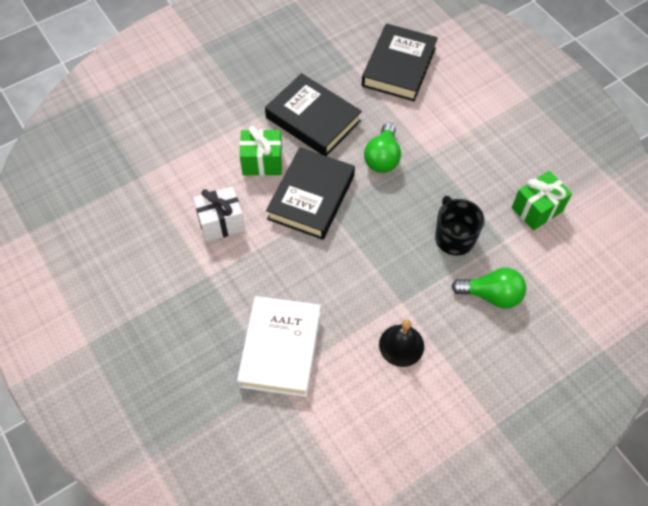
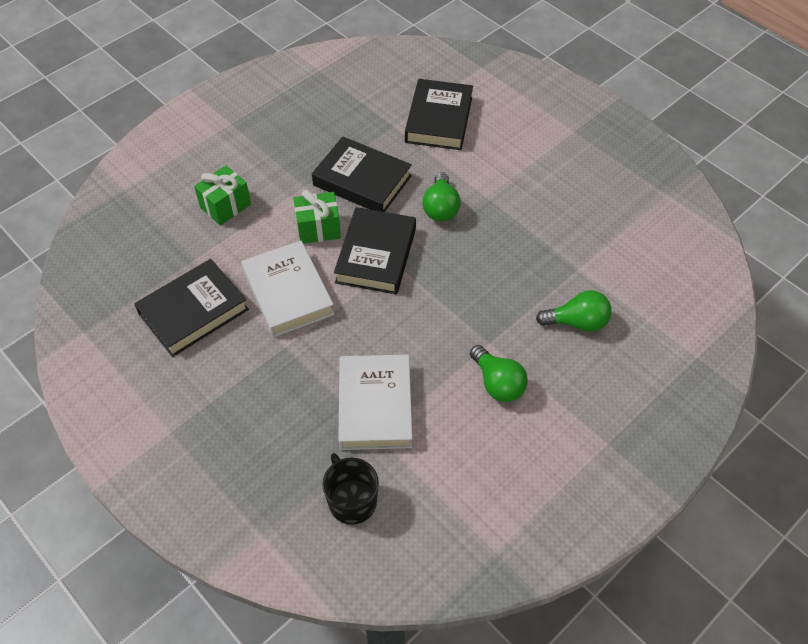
camera: 10 degrees left, 5 degrees down
white gift [193,186,245,242] -> white book [241,241,335,337]
black bell [379,320,424,367] -> green light bulb [470,345,528,402]
black mug [435,195,485,256] -> black mug moved to [322,453,379,525]
green gift [512,171,572,231] -> green gift moved to [194,165,251,225]
none -> black book [134,259,249,357]

